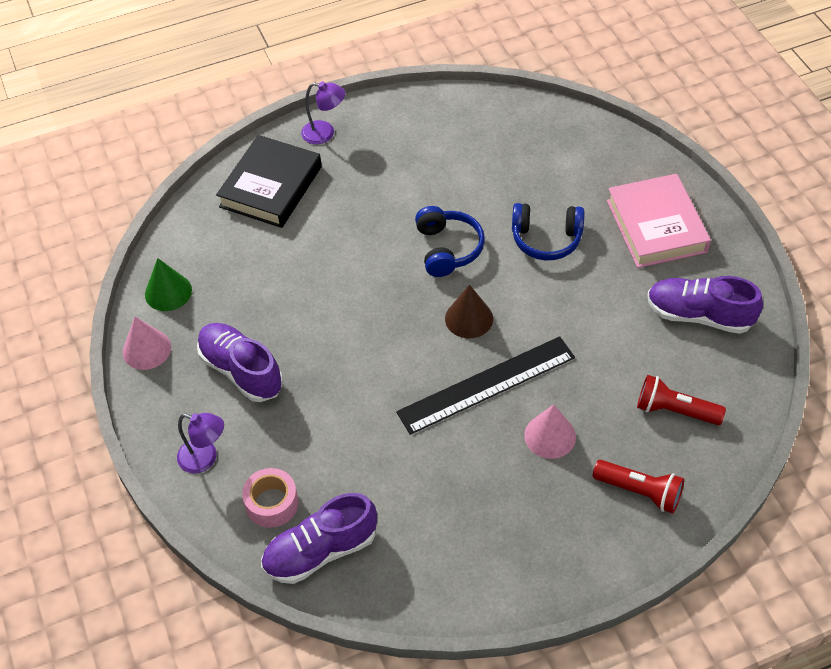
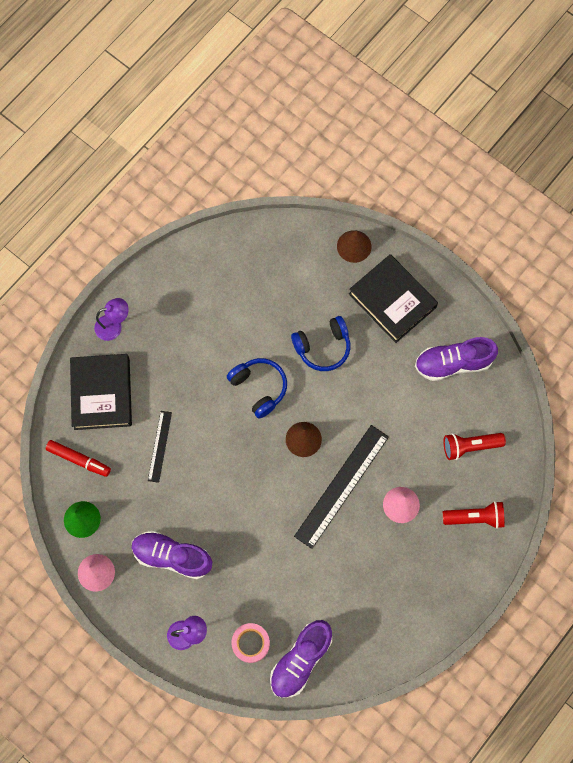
camera: 30 degrees left, 20 degrees up
pink book [607,174,711,268] -> black book [349,254,438,343]
none -> red marker [46,440,111,477]
none -> black ruler [148,411,172,483]
none -> brown cone [337,230,371,263]

